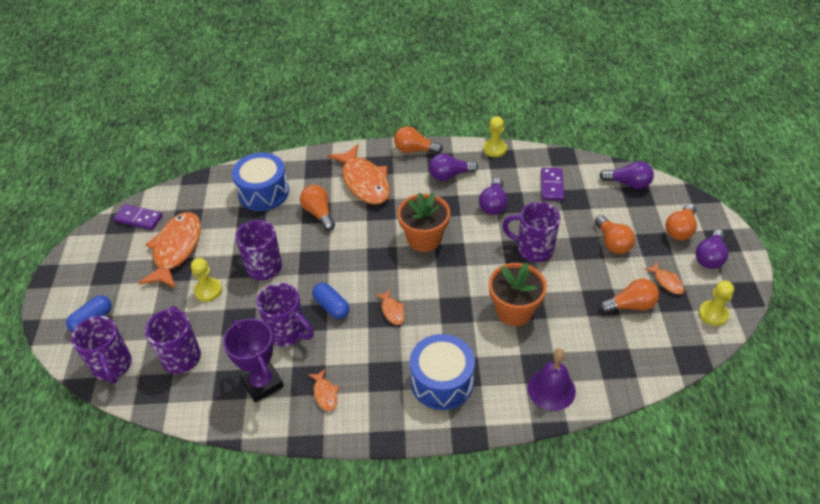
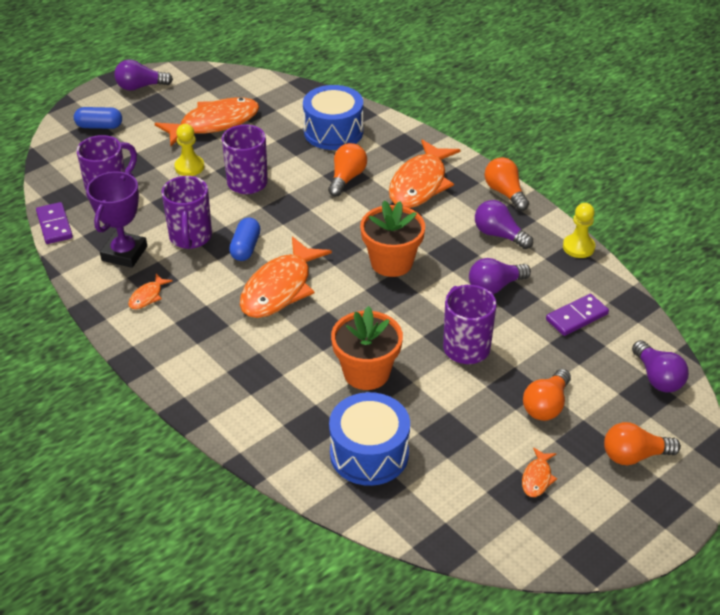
camera: 50 degrees right, 5 degrees down
purple mug [71,316,132,384] -> none
purple domino [114,204,163,230] -> purple domino moved to [36,202,73,244]
orange fish [375,289,405,325] -> orange fish [240,236,332,318], size x2.29
blue drum [410,334,475,410] -> blue drum moved to [329,392,410,486]
purple bell [528,348,576,411] -> none
orange light bulb [599,279,659,313] -> none
purple light bulb [696,229,728,269] -> purple light bulb moved to [114,59,173,91]
yellow pawn [699,281,734,326] -> none

